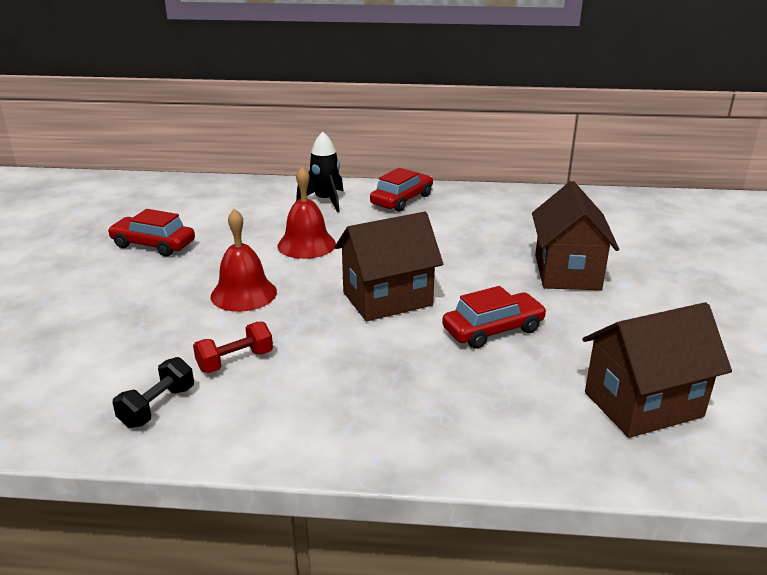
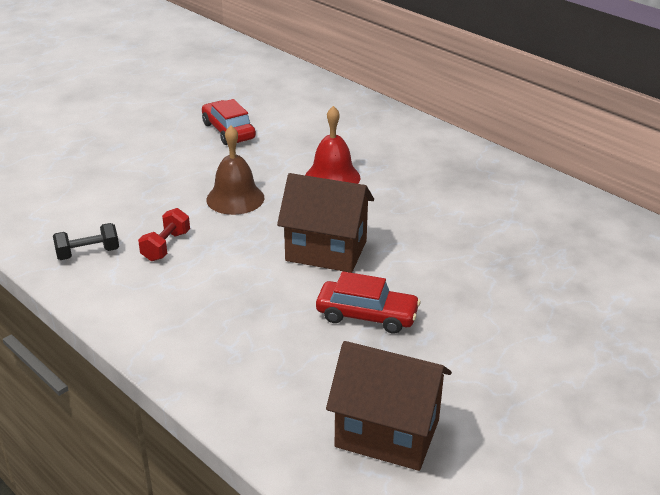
camera: 40 degrees right, 5 degrees up
red dumbbell [193,322,273,373] -> red dumbbell turned 75 degrees counterclockwise [138,208,190,261]
red bell [211,209,277,312] -> brown bell [206,126,264,215]
black rocket [296,132,343,212] -> none
red car [370,168,433,212] -> none
brown house [532,181,619,290] -> none

